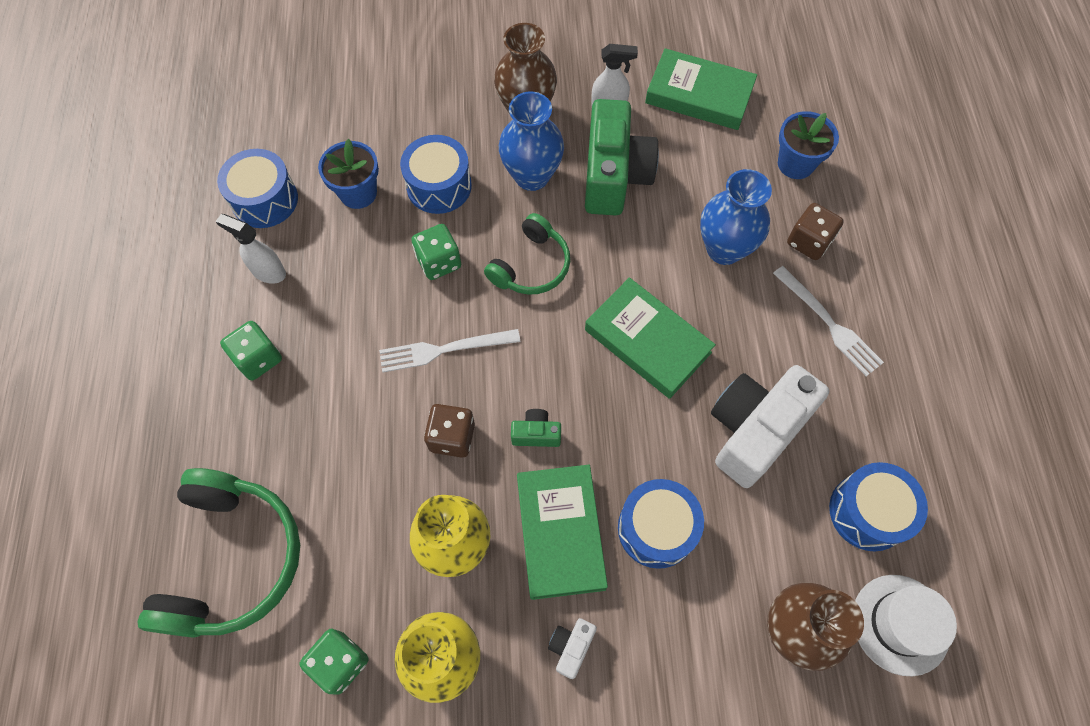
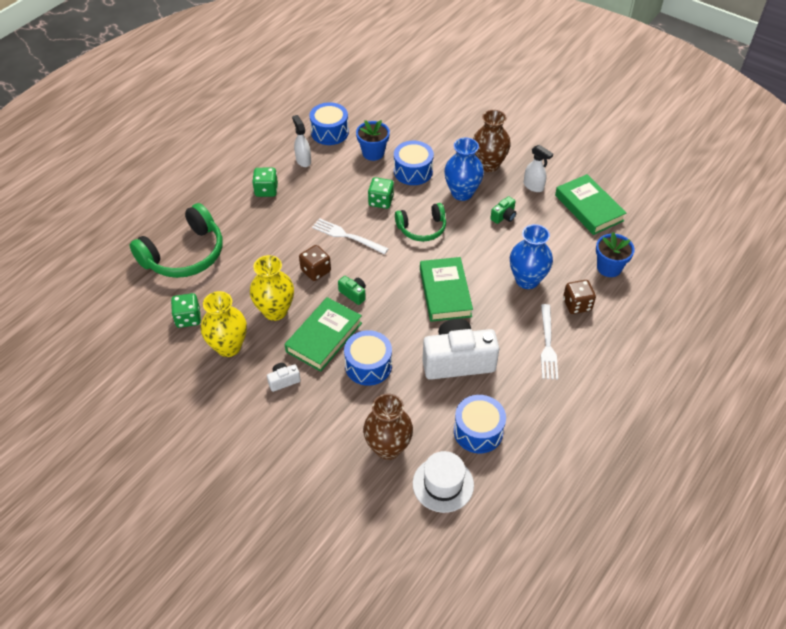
camera: 40 degrees right, 15 degrees down
green camera [585,99,659,215] -> green camera [490,196,516,224], size x0.43

